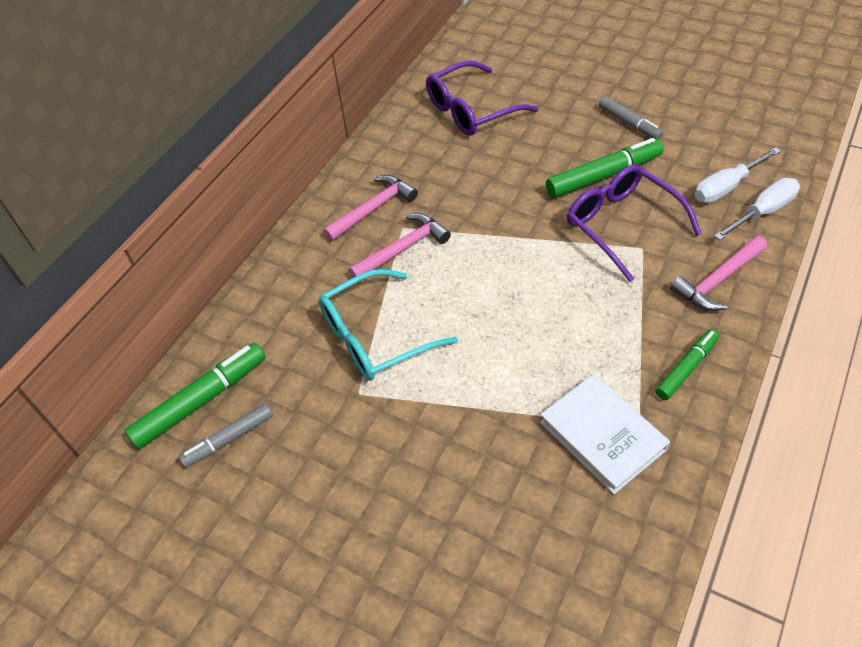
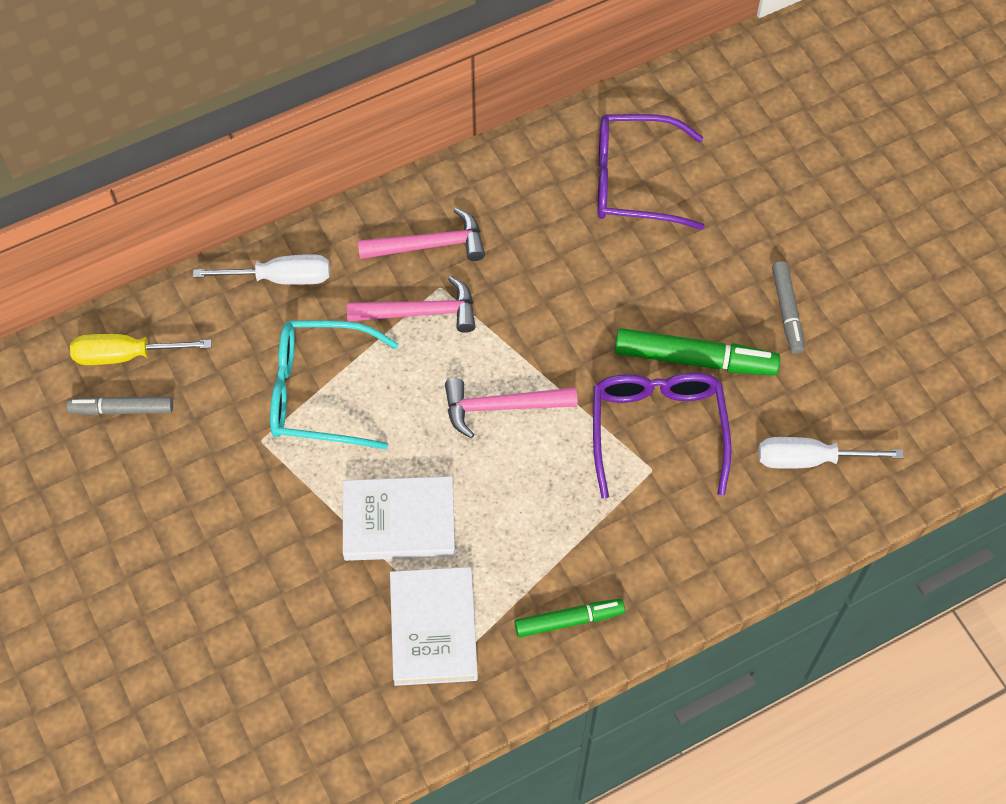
camera: 30 degrees right, 10 degrees up
green marker [124,343,266,449] -> yellow screwdriver [70,334,212,365]
pink hammer [670,236,767,311] -> pink hammer moved to [445,378,578,438]
white screwdriver [714,178,800,240] -> white screwdriver moved to [193,254,330,285]
none -> white book [343,476,455,561]

